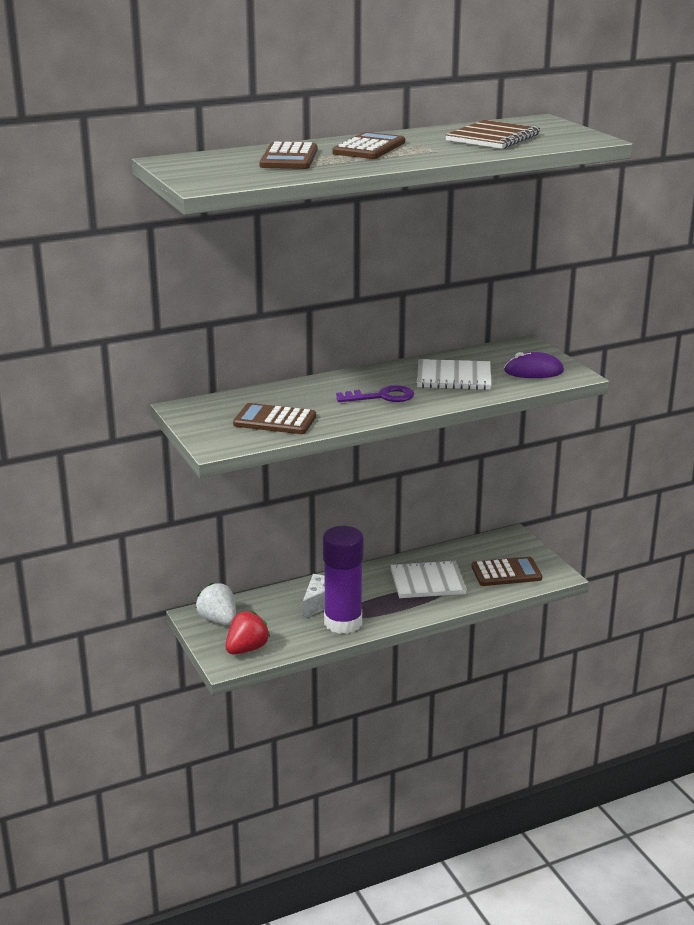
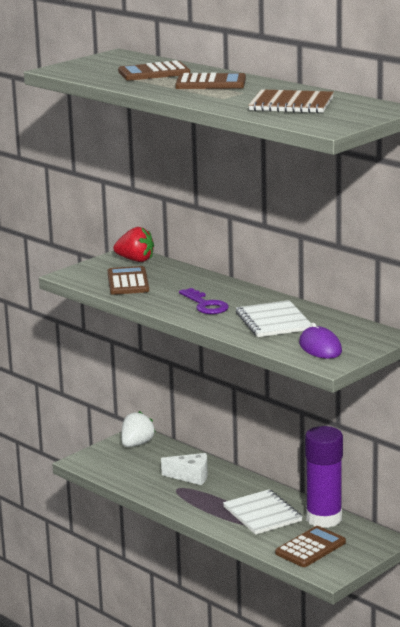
camera: 70 degrees right, 5 degrees down
red strawberry [226,611,270,654] -> red strawberry moved to [113,227,154,262]
purple glue stick [323,526,364,634] -> purple glue stick moved to [305,426,343,528]
brown calculator [472,557,542,586] -> brown calculator turned 105 degrees counterclockwise [275,526,346,567]

